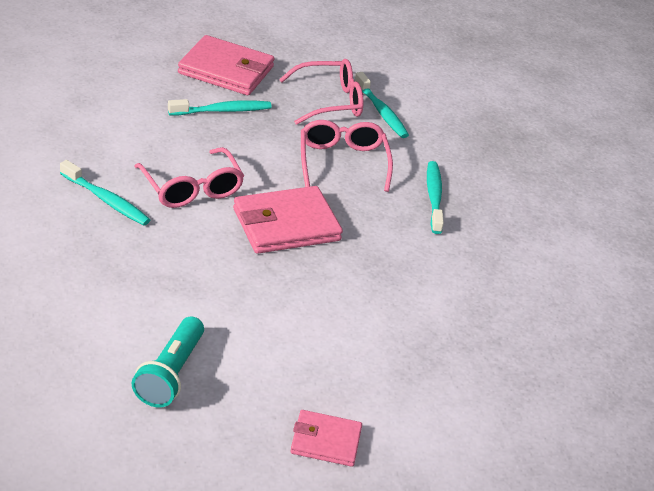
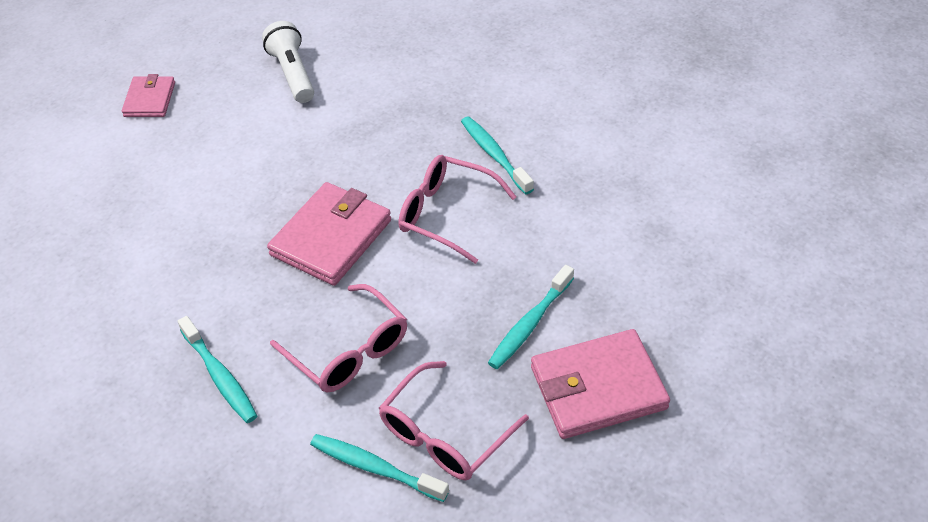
camera: 150 degrees right, 10 degrees up
turquoise toothbrush [60,160,150,225] -> turquoise toothbrush turned 60 degrees clockwise [461,116,534,195]
turquoise flashlight [132,316,204,408] -> white flashlight [262,21,314,103]
pink wallet [290,410,362,467] -> pink wallet turned 60 degrees counterclockwise [122,74,175,117]

